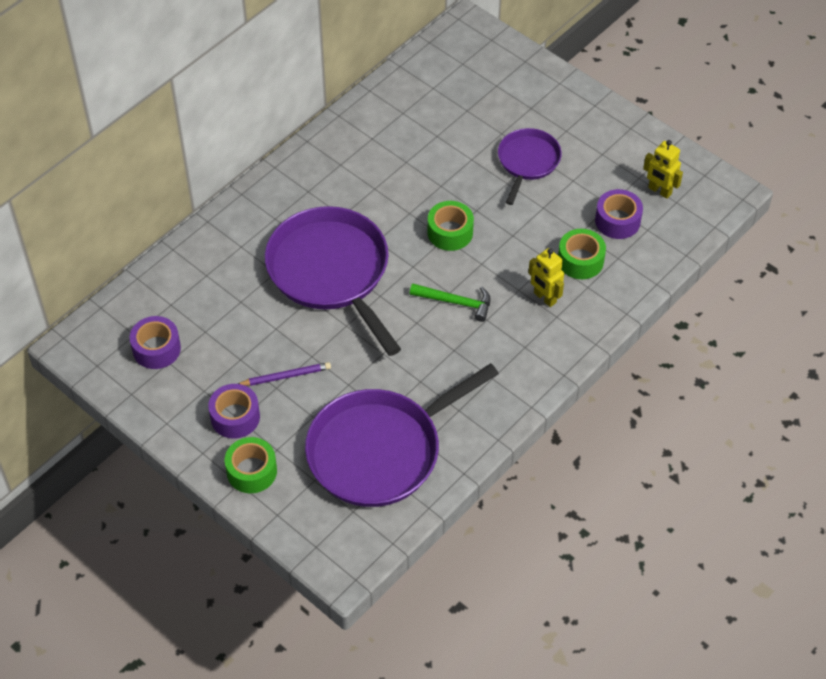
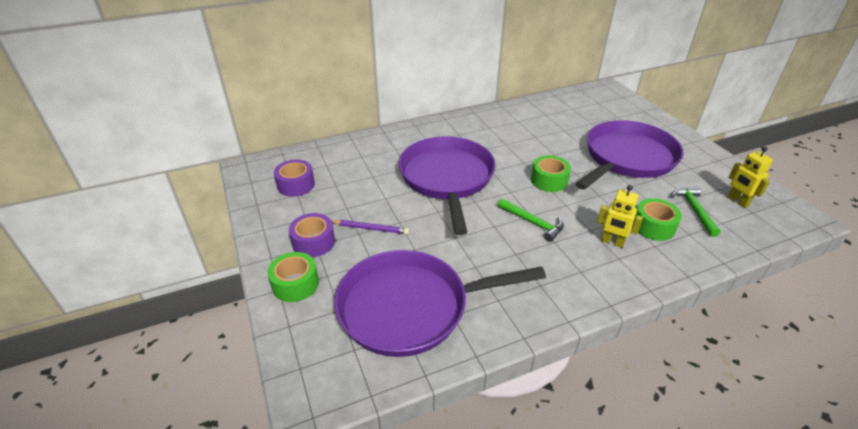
camera: 25 degrees right, 15 degrees down
purple pan [498,128,561,205] -> purple pan [575,120,684,190], size x1.85
yellow robot [528,248,564,307] -> yellow robot turned 45 degrees counterclockwise [597,185,643,248]
purple tape [595,189,643,239] -> green hammer [671,187,720,237]

